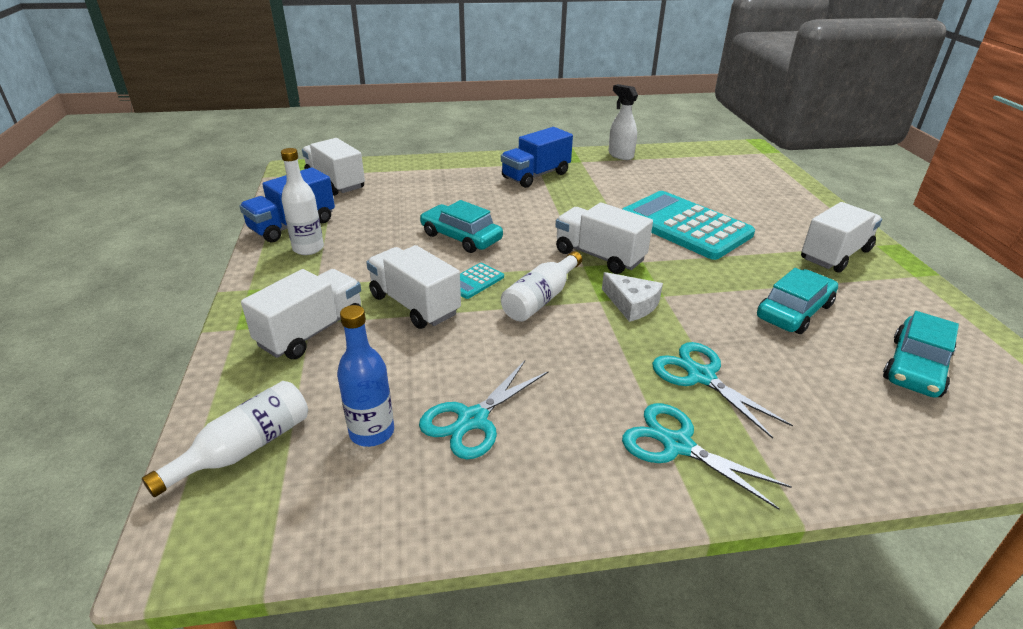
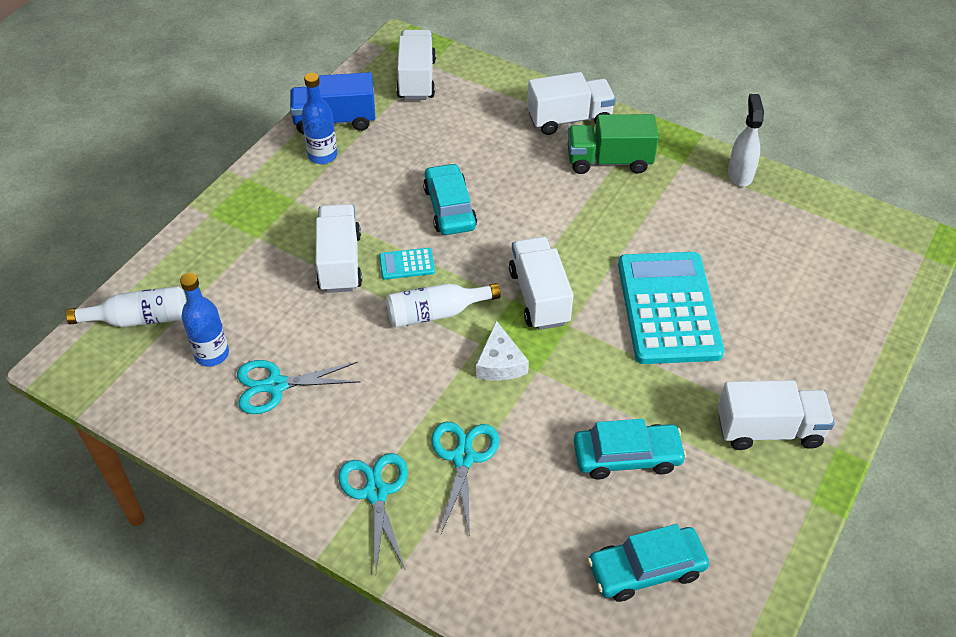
camera: 40 degrees right, 15 degrees up
white truck [241,269,361,359] -> white truck moved to [527,72,616,135]
white bottle [281,148,324,255] -> blue bottle [302,73,337,164]
blue truck [501,127,573,188] -> green truck [568,114,659,174]

